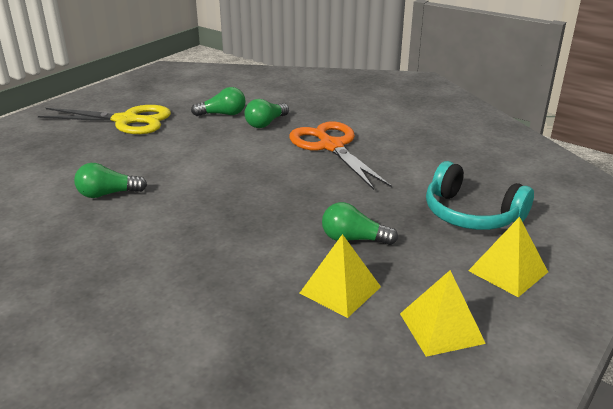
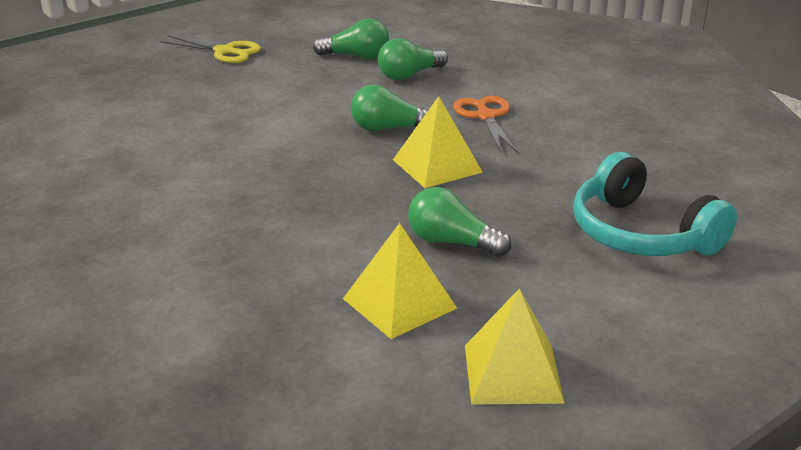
camera: 15 degrees right, 0 degrees up
yellow scissors [38,105,171,134] -> yellow scissors [160,35,261,63], size x0.58
green light bulb [74,163,147,198] -> green light bulb moved to [351,84,429,131]
orange scissors [289,121,392,190] -> orange scissors [453,96,517,152], size x0.58
yellow pyramid [468,217,548,297] -> yellow pyramid moved to [393,96,483,188]

